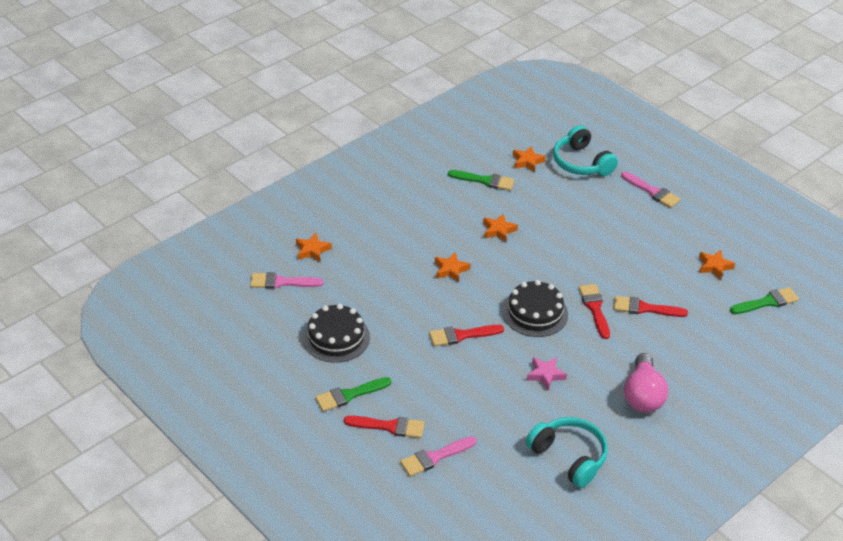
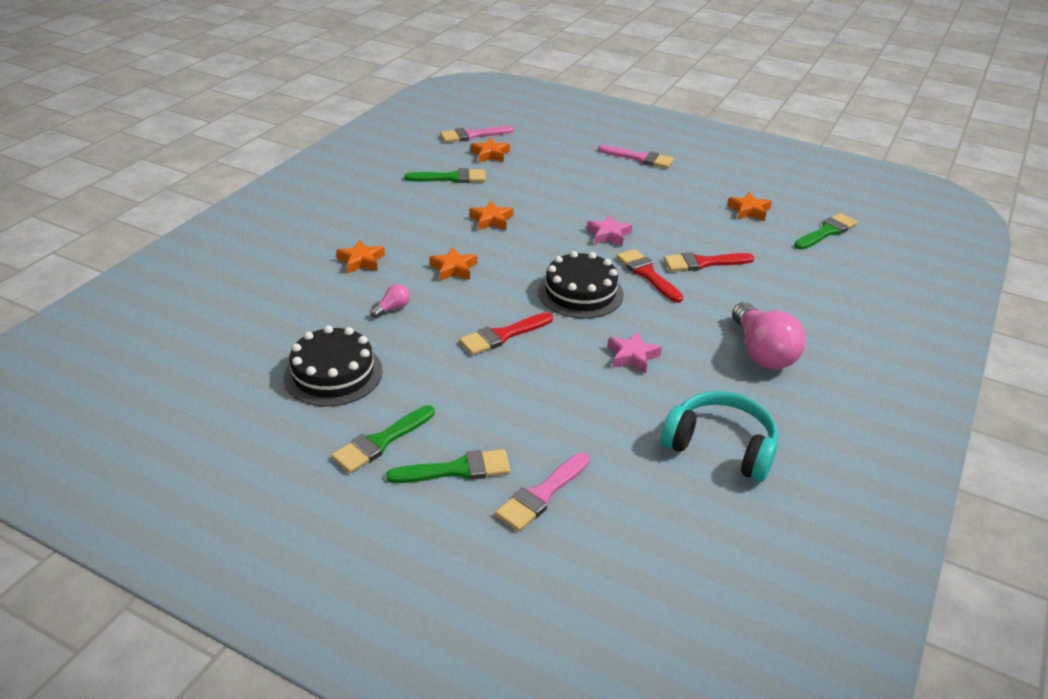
camera: 20 degrees left, 5 degrees down
pink brush [250,272,324,289] -> pink brush moved to [440,126,514,143]
orange star [296,233,332,262] -> orange star moved to [336,239,385,273]
red brush [344,416,425,438] -> green brush [386,449,511,483]
turquoise headphones [553,125,618,176] -> none
none -> pink light bulb [371,284,410,318]
none -> pink star [587,215,632,246]

